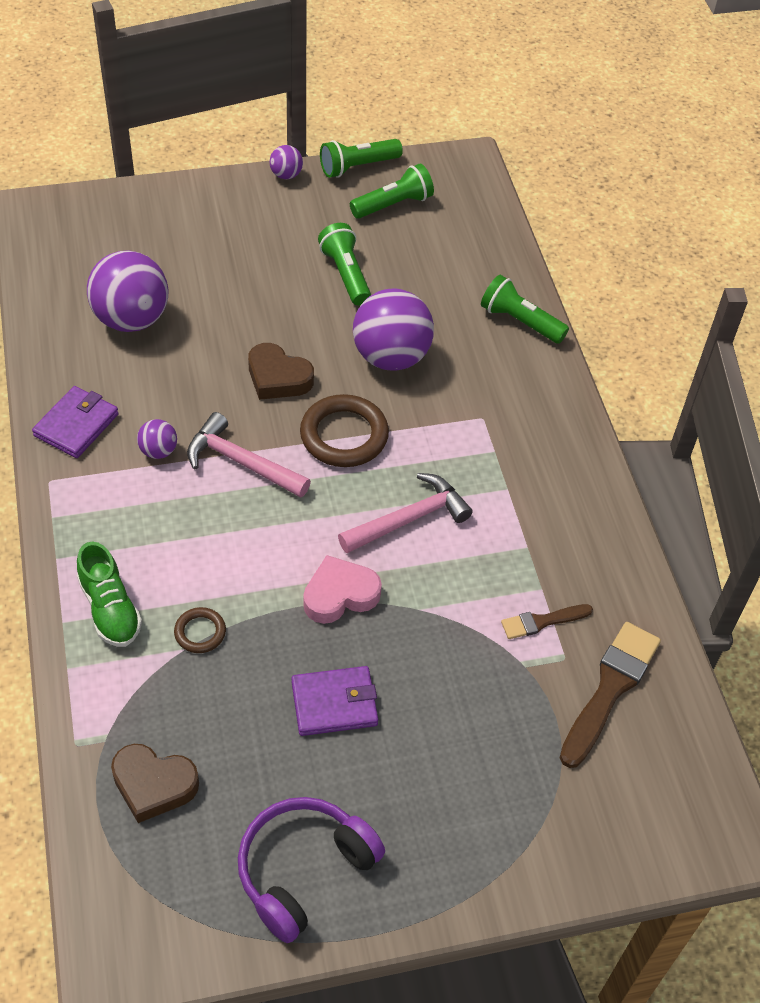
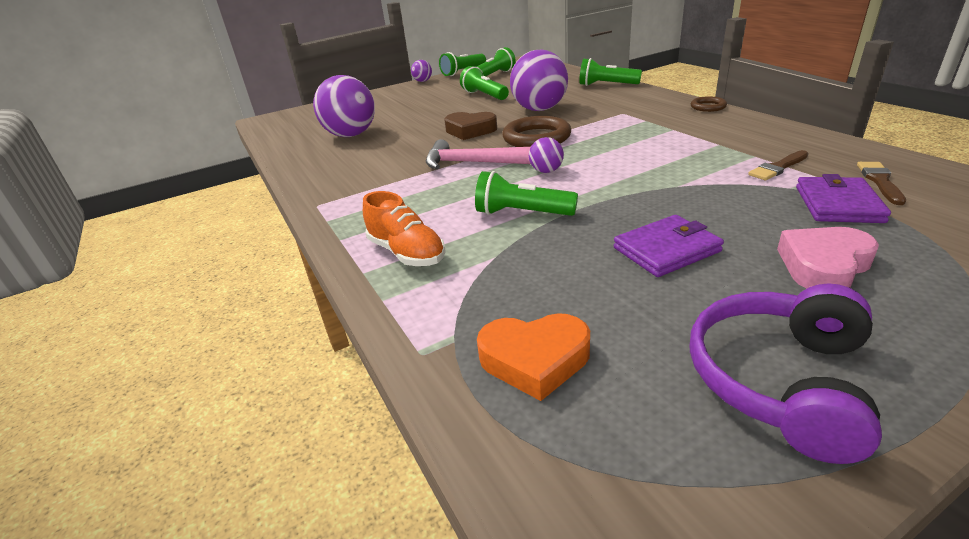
camera: 10 degrees left, 20 degrees down
purple wallet [32,386,119,458] -> purple wallet moved to [796,174,891,223]
green shoe [77,541,142,647] -> orange shoe [363,191,446,266]
brown heart [111,744,199,823] -> orange heart [477,313,590,401]
purple ball [137,419,177,459] -> purple ball moved to [529,137,564,173]
brown ring [174,607,226,653] -> brown ring moved to [691,96,727,112]
pink heart [303,555,382,624] -> pink heart moved to [777,227,879,289]
pink hammer [338,473,473,553] -> none
brown brush [560,622,661,768] -> brown brush [857,162,906,205], size x0.56
none -> green flashlight [475,171,578,216]

